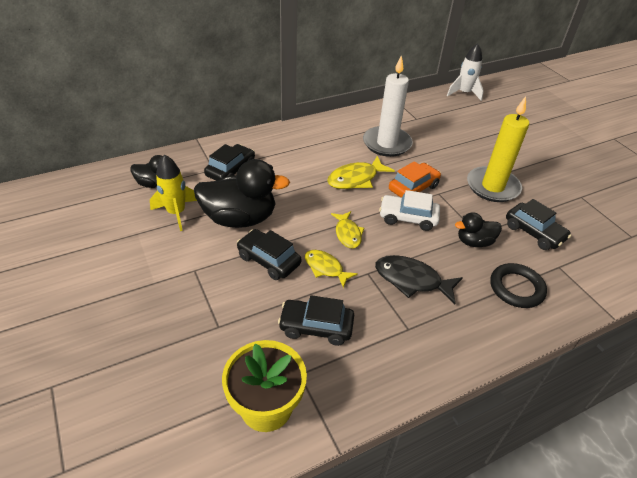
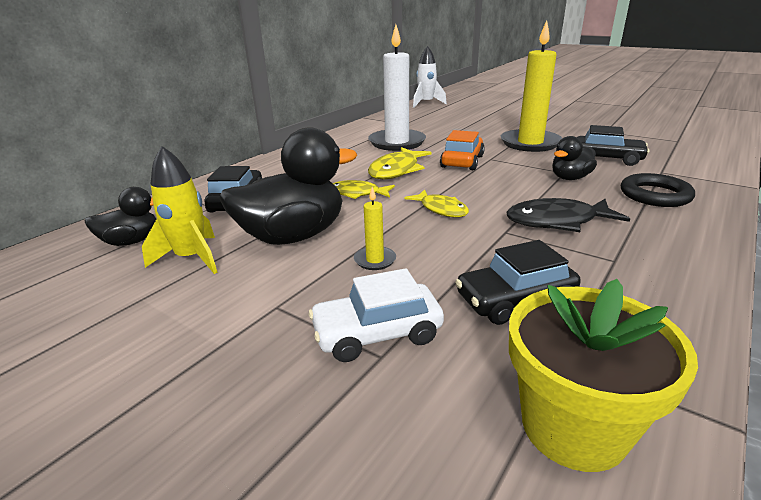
camera: 25 degrees left, 15 degrees down
black car [237,229,302,280] -> yellow candle [354,187,396,270]
yellow fish [305,250,358,288] -> yellow fish moved to [332,180,395,199]
white car [379,190,440,231] -> white car moved to [309,268,444,362]

